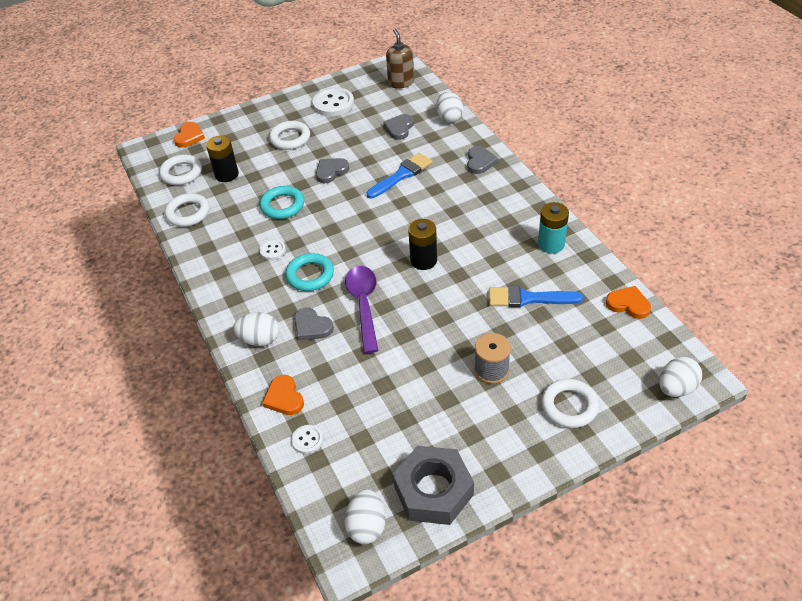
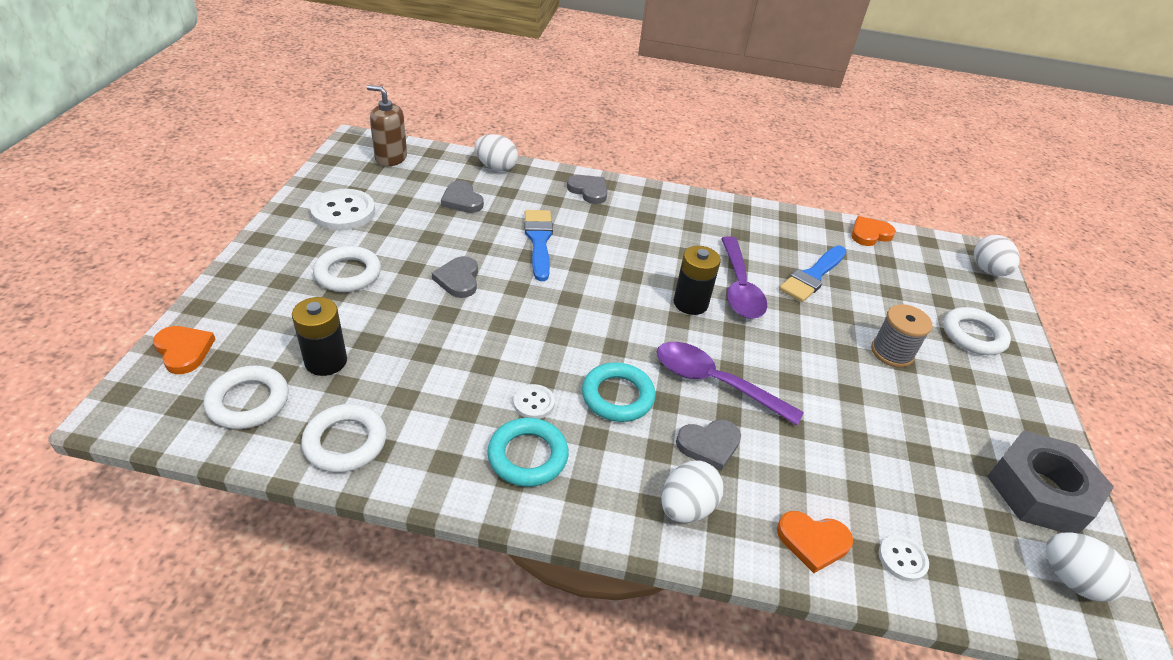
camera: 60 degrees left, 5 degrees down
turquoise ring [260,186,304,219] -> turquoise ring moved to [487,418,569,487]
turquoise battery [538,202,569,253] -> none
none -> purple spoon [721,236,767,319]

